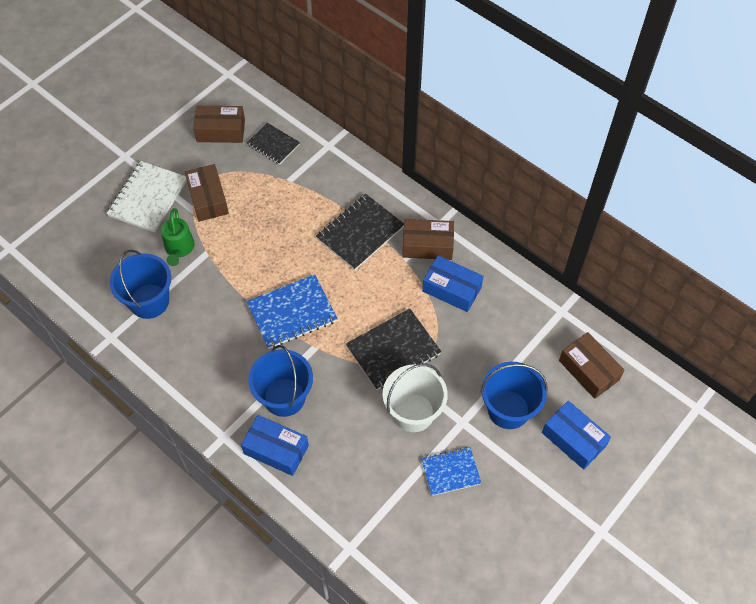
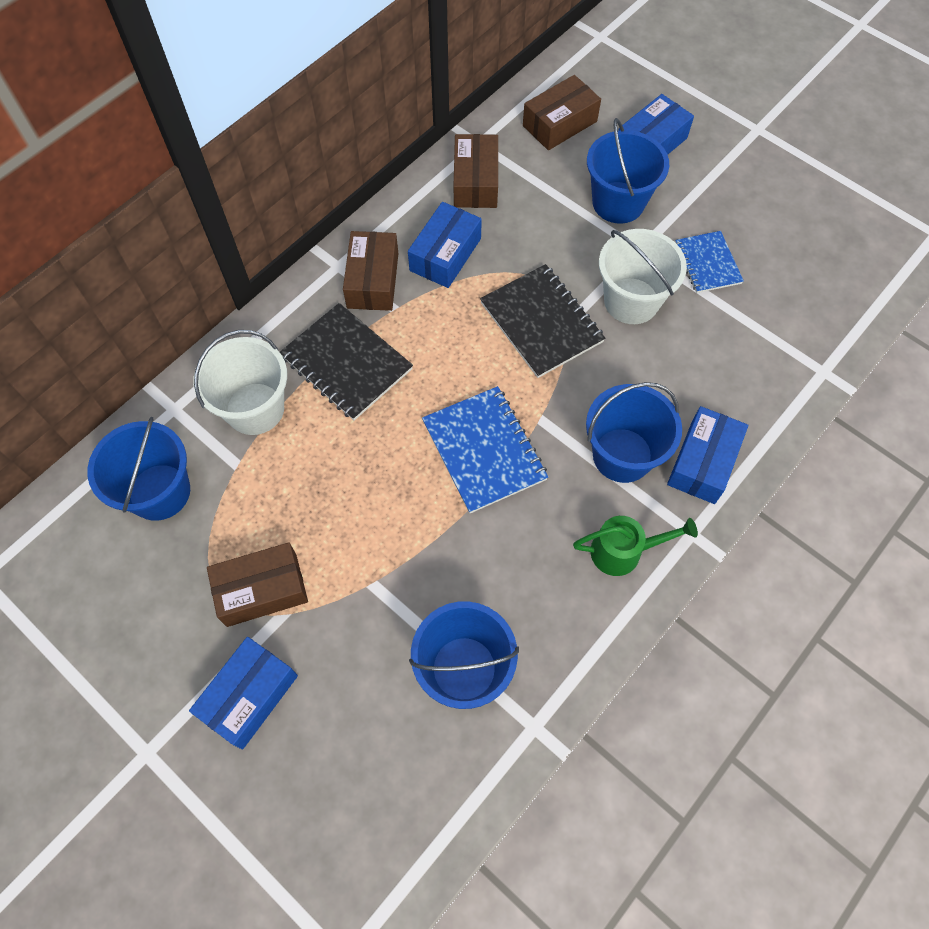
camera: 90 degrees left, 5 degrees up
white notebook [106,161,187,233] -> blue box [189,637,298,750]
green watering can [161,208,195,266] -> green watering can moved to [573,516,698,576]
brown box [193,106,245,143] -> brown box moved to [454,134,498,208]
black notebook [247,123,300,165] -> blue bucket [87,417,190,521]
none -> white bucket [193,330,287,435]

